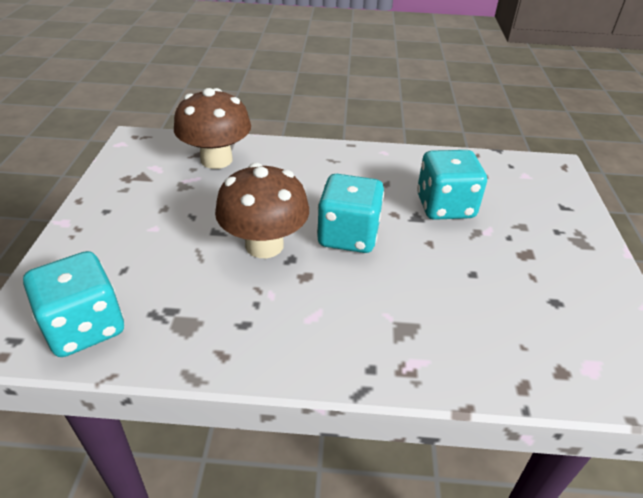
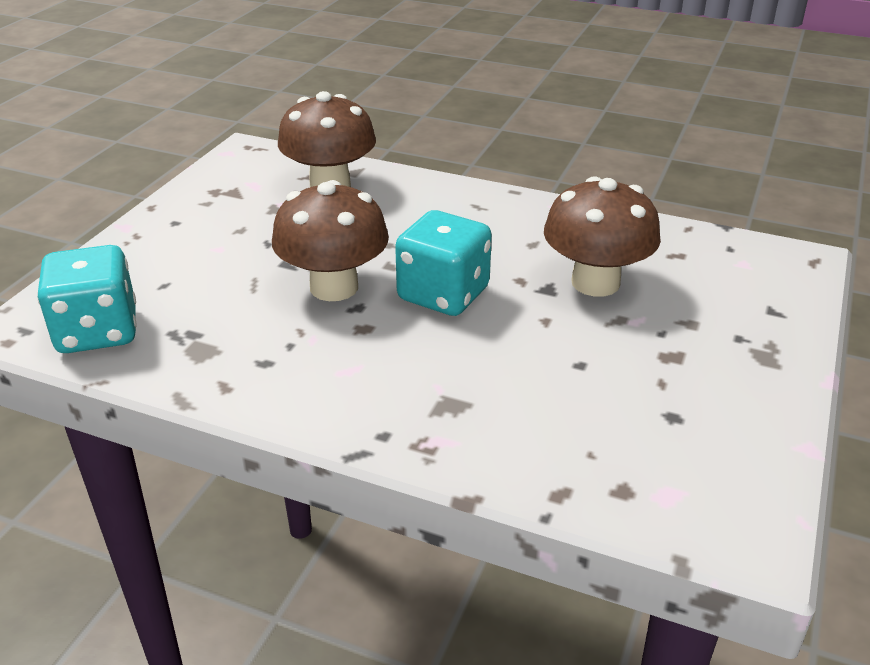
camera: 20 degrees right, 5 degrees down
turquoise dice [417,150,487,220] -> brown mushroom [544,176,661,297]

